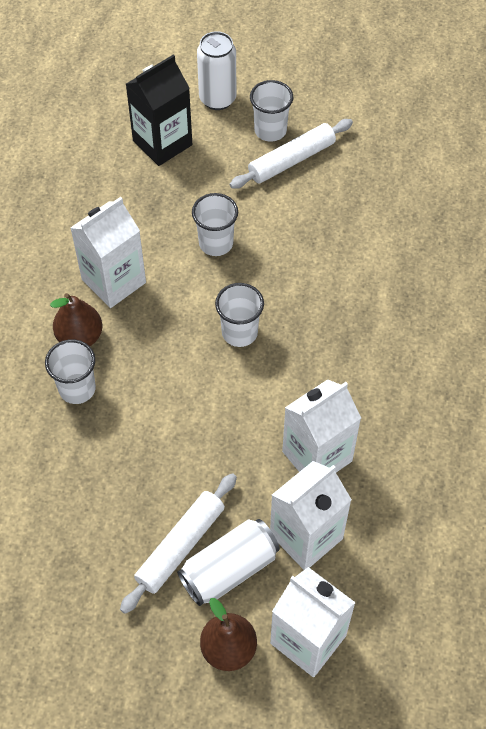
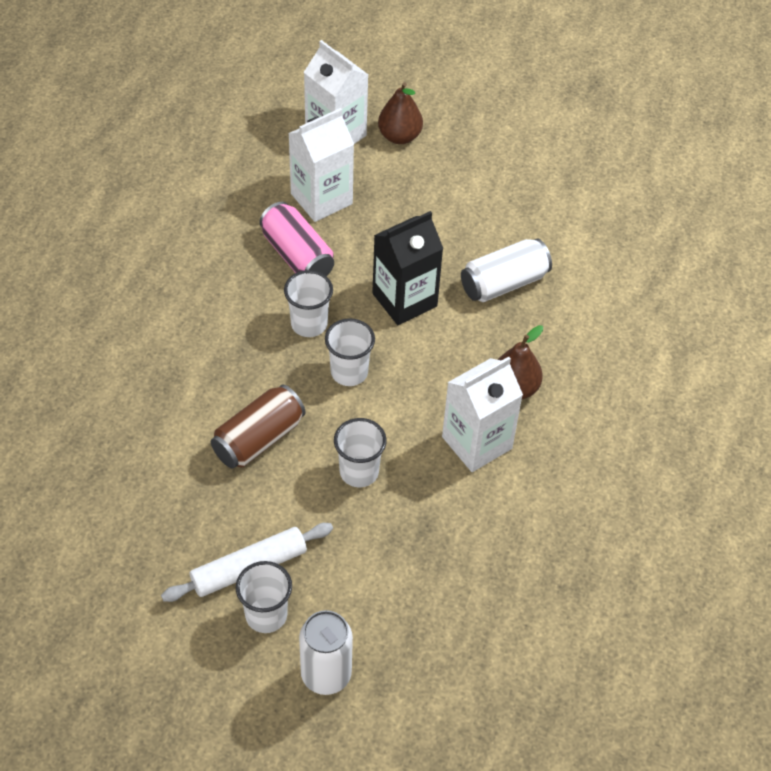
camera: 175 degrees left, 5 degrees down
white cup [45,339,96,404] -> white cup moved to [284,270,333,337]
white rolling pin [120,473,237,614] -> none
black carton [126,55,192,166] -> black carton moved to [372,211,444,325]
white can [177,519,280,606] -> white can moved to [461,238,552,302]
white carton [282,379,361,472] -> pink can [259,202,334,276]
none -> brown can [211,385,305,469]

